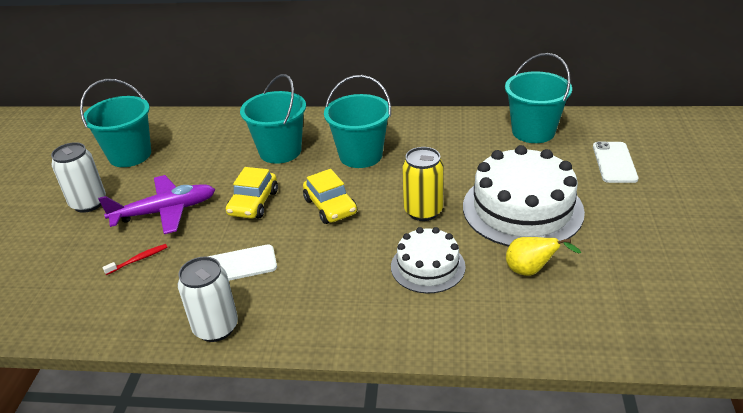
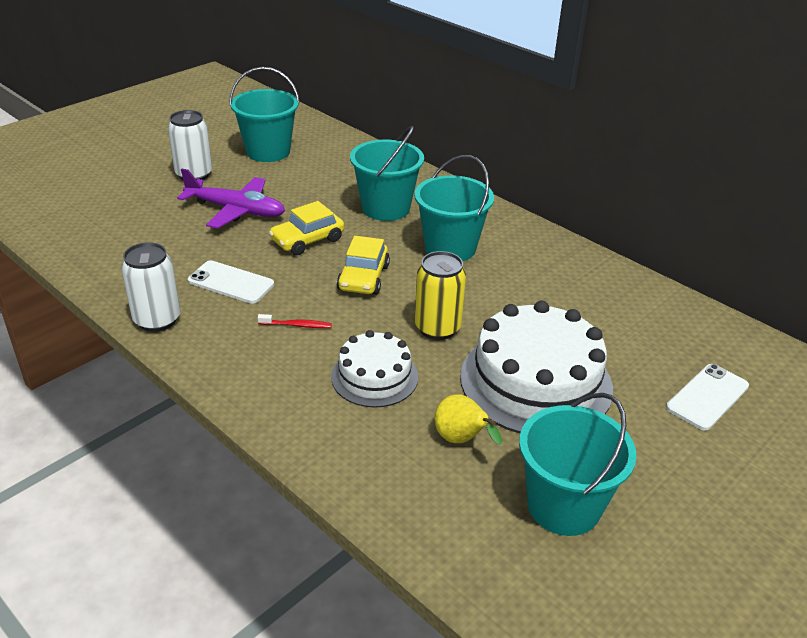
camera: 35 degrees right, 0 degrees up
red toothbrush [102,244,168,275] -> red toothbrush moved to [258,314,332,328]
turquoise bucket [505,53,572,143] -> turquoise bucket moved to [519,393,637,536]

